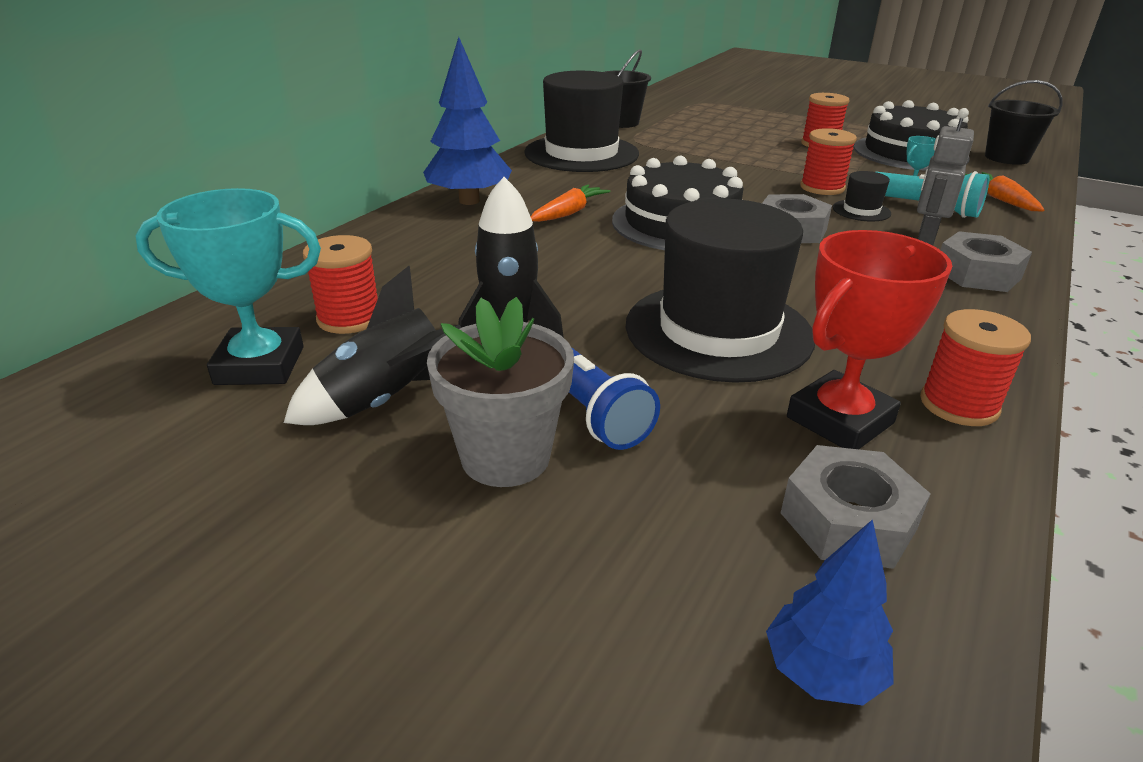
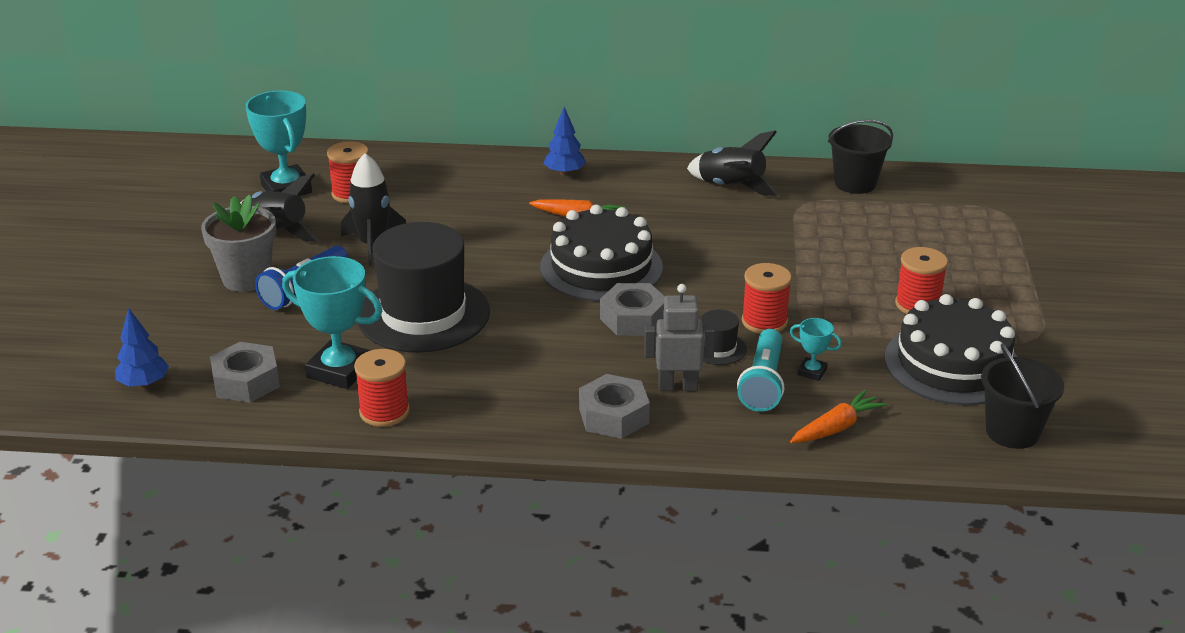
camera: 65 degrees right, 0 degrees up
blue tree [423,37,512,205] -> blue tree [543,107,586,176], size x0.58
black hat [524,71,639,172] -> black rocket [687,130,778,196]
red trophy [787,230,952,449] -> turquoise trophy [282,256,382,389]

